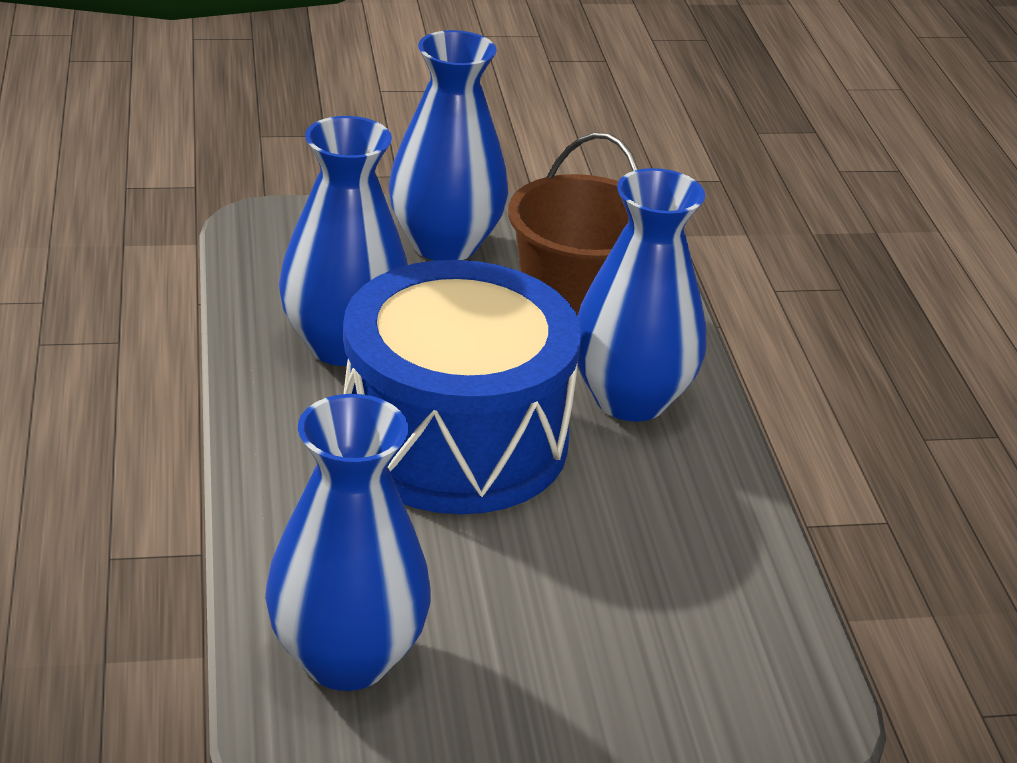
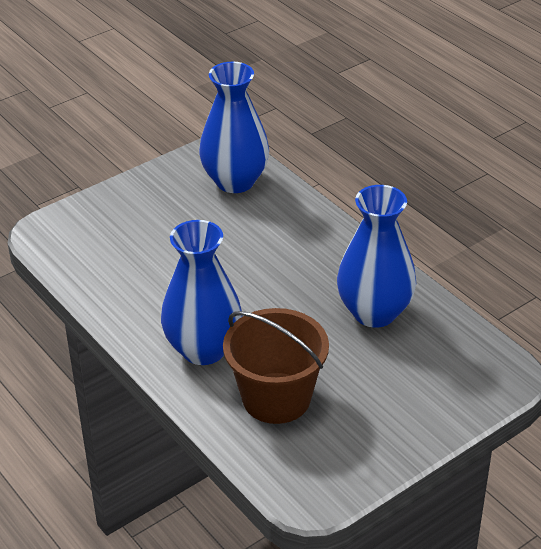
camera: 155 degrees right, 5 degrees up
blue drum [343,260,581,514] -> none
blue vase [389,30,508,260] -> none

